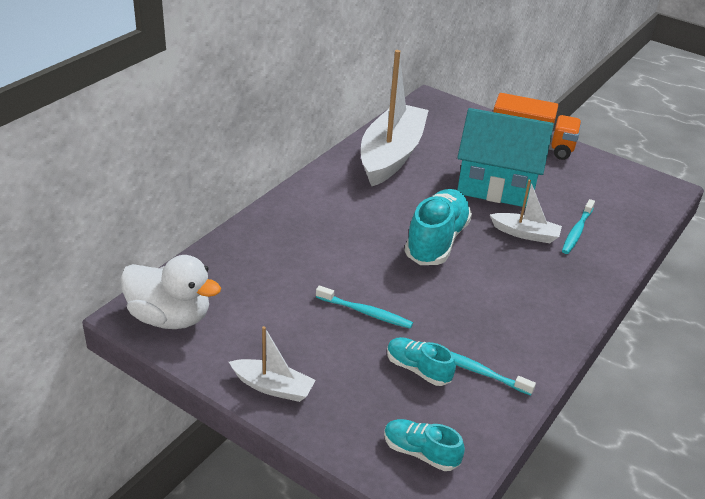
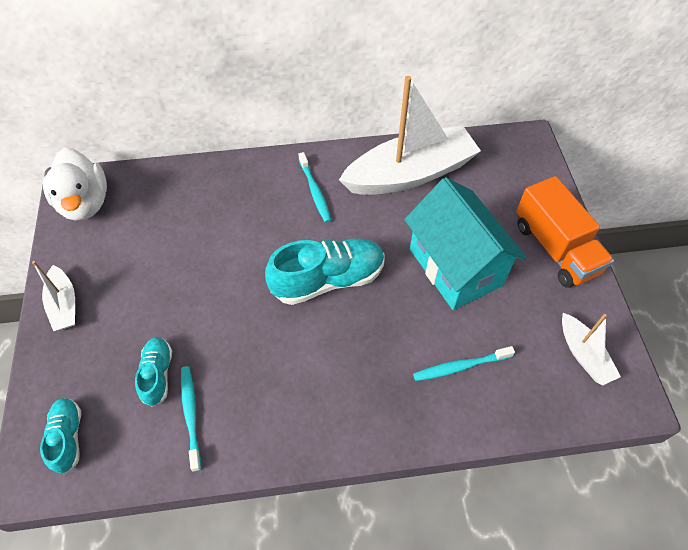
camera: 50 degrees right, 20 degrees up
turquoise toothbrush [316,286,413,329] -> turquoise toothbrush moved to [298,152,331,223]
white boat [490,180,562,243] -> white boat moved to [562,313,621,385]

